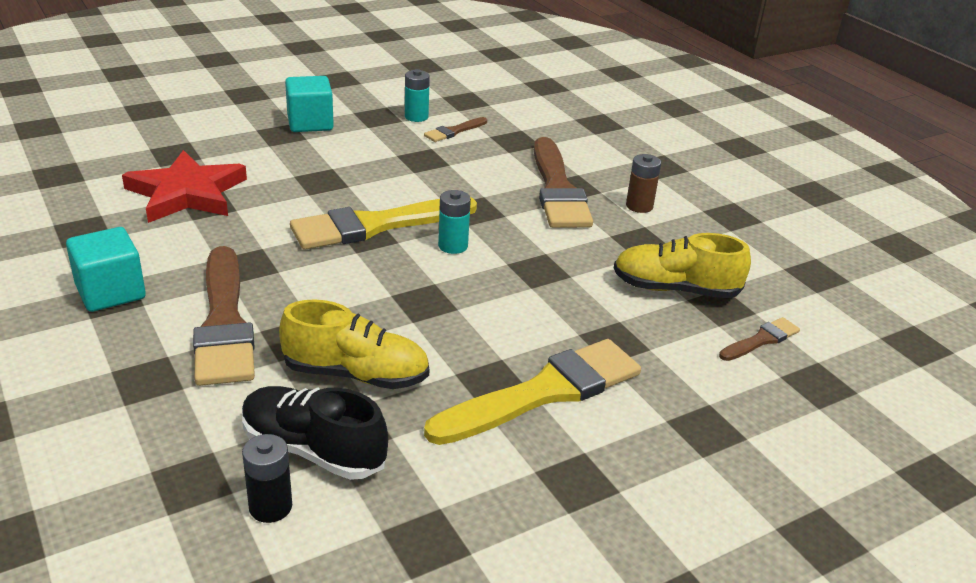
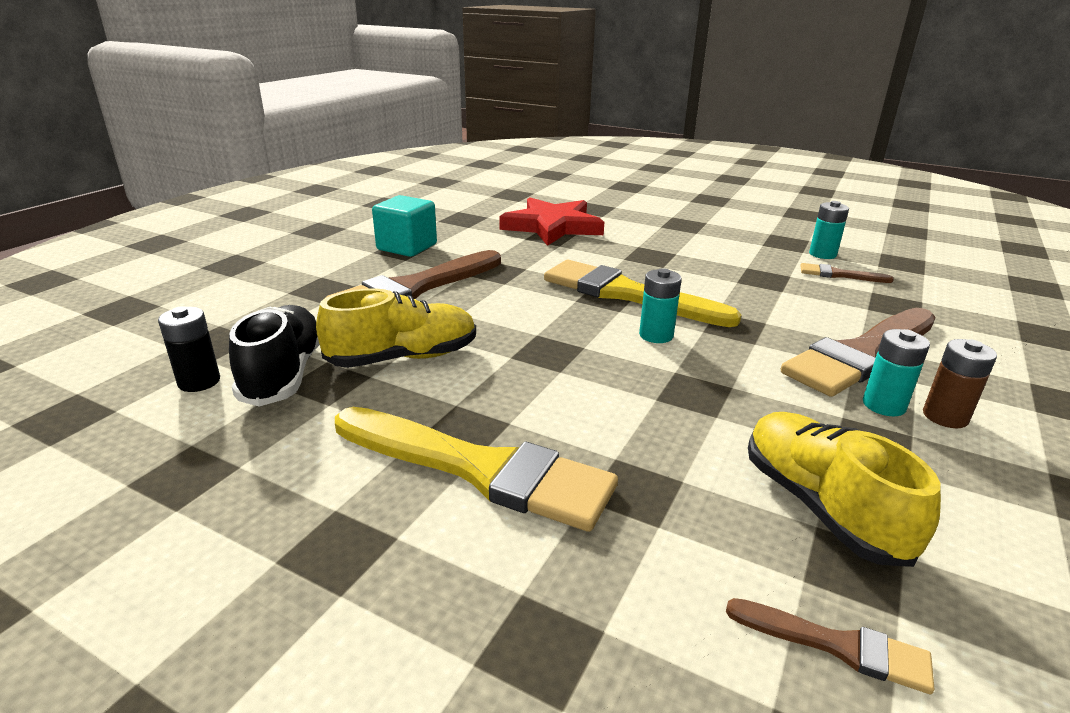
camera: 60 degrees right, 5 degrees down
yellow shoe [279,299,429,389] -> yellow shoe turned 90 degrees counterclockwise [316,288,476,368]
turquoise cube [285,76,334,132] -> none
none -> turquoise battery [863,329,930,416]

